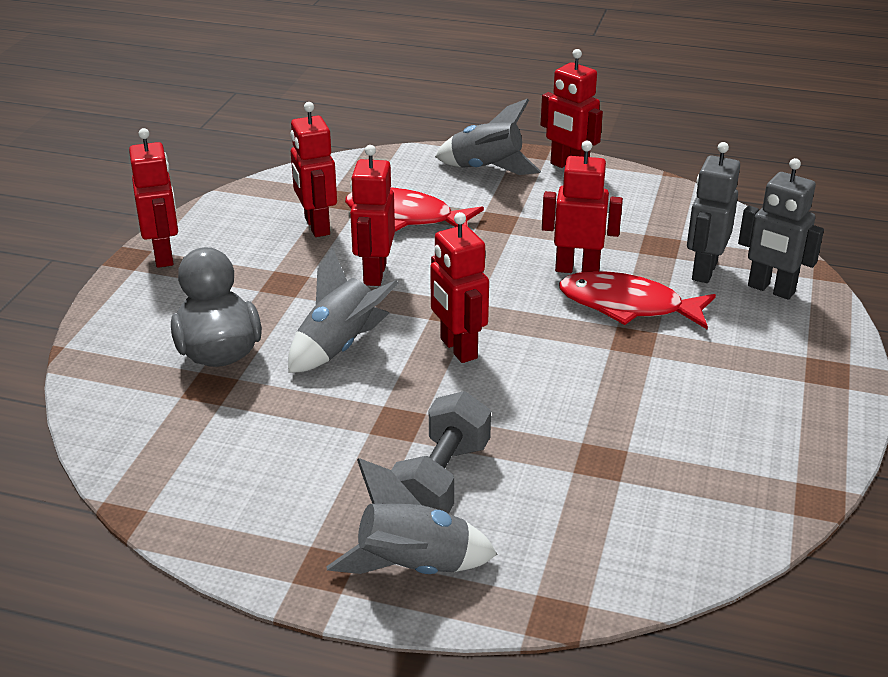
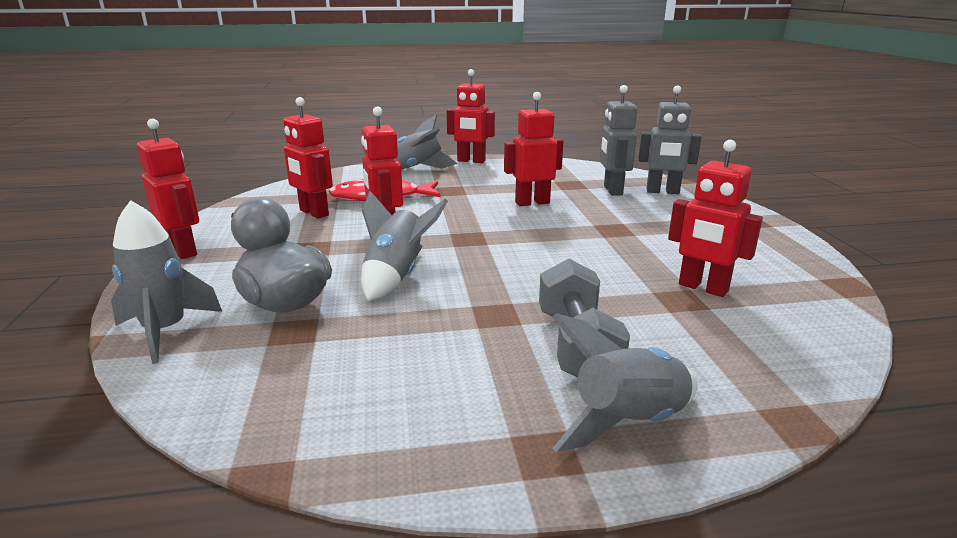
camera: 25 degrees left, 10 degrees down
red robot [430,212,489,363] -> red robot moved to [668,140,763,297]
red fish [559,271,716,329] -> none
none -> grey rocket [111,200,222,364]

